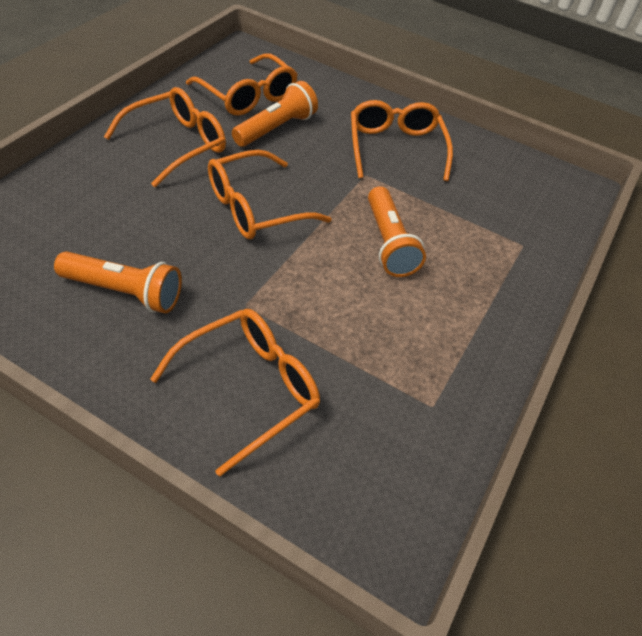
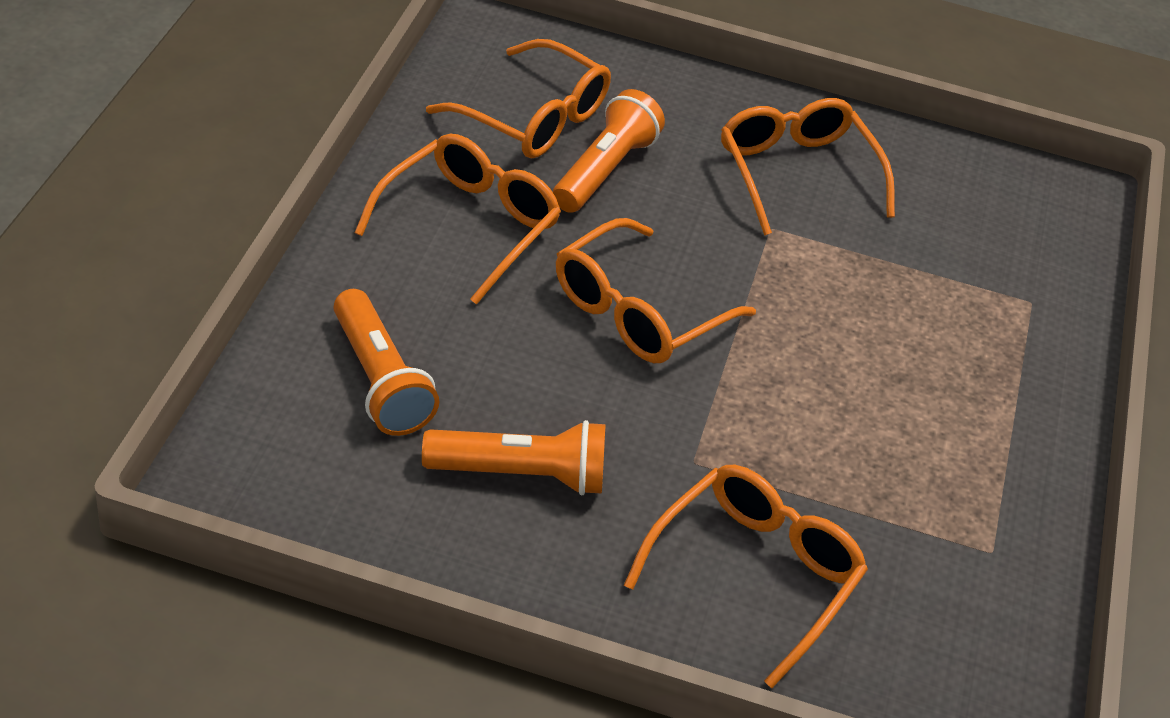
camera: 15 degrees left, 5 degrees down
orange flashlight [368,186,426,277] -> orange flashlight moved to [333,289,439,436]

